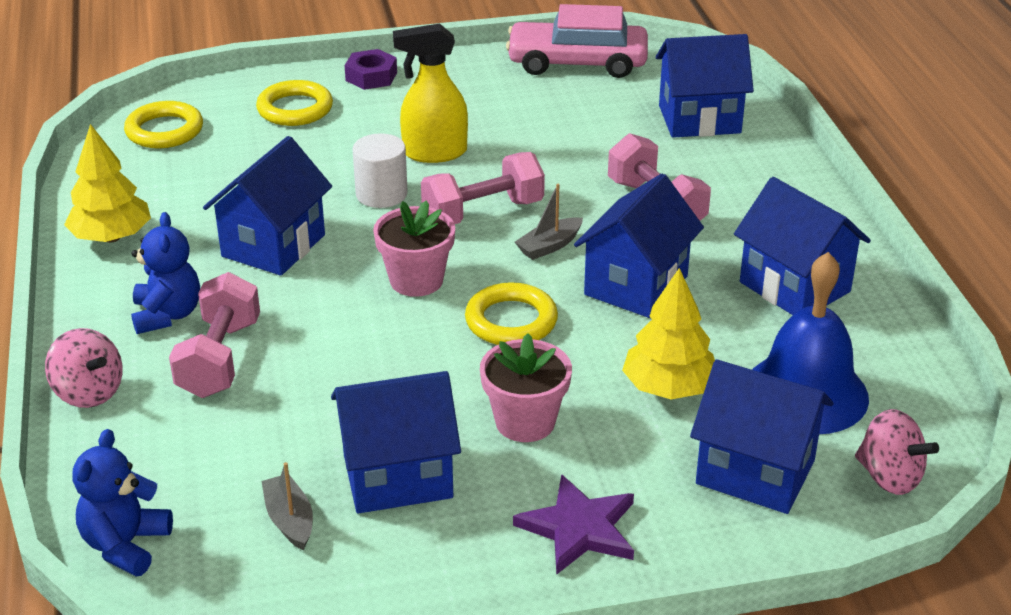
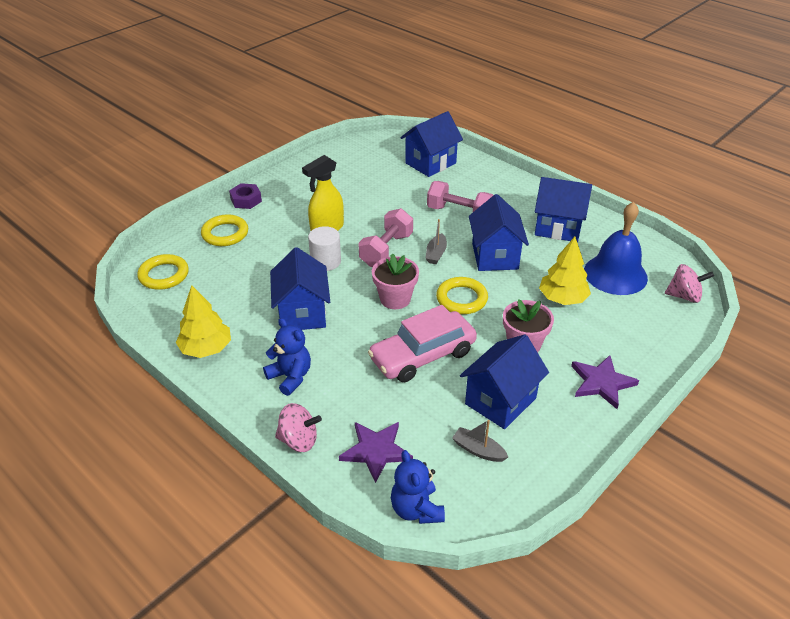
camera: 35 degrees left, 5 degrees up
pink dumbbell [169,272,260,398] -> none
pink car [506,4,648,78] -> pink car moved to [368,305,477,382]
blue house [690,359,833,514] -> none
none -> purple star [339,422,413,483]

